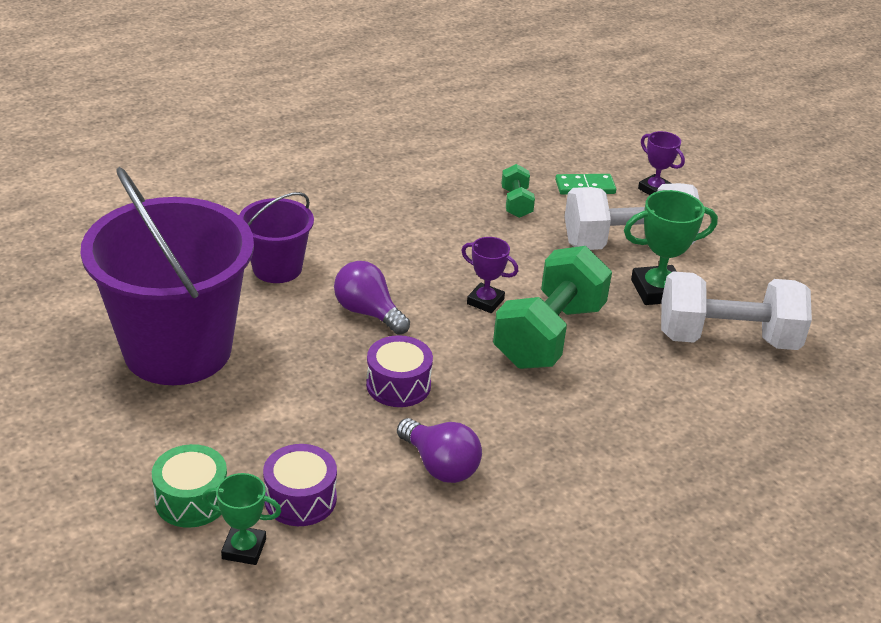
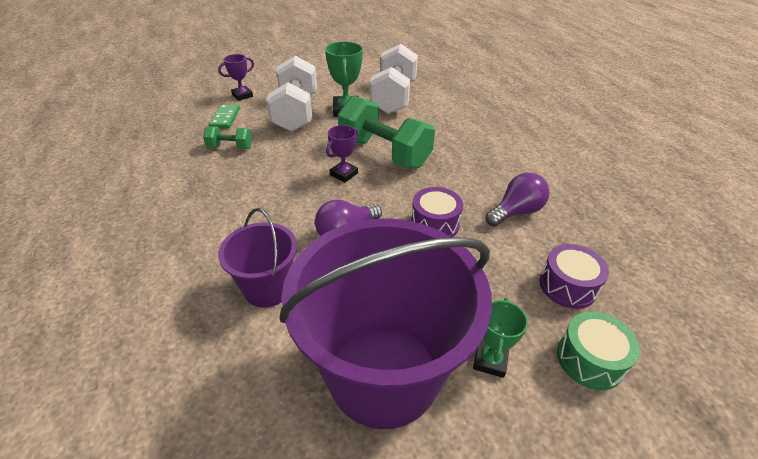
camera: 80 degrees left, 5 degrees up
green trophy [202,473,281,565] -> green trophy moved to [473,298,528,378]

